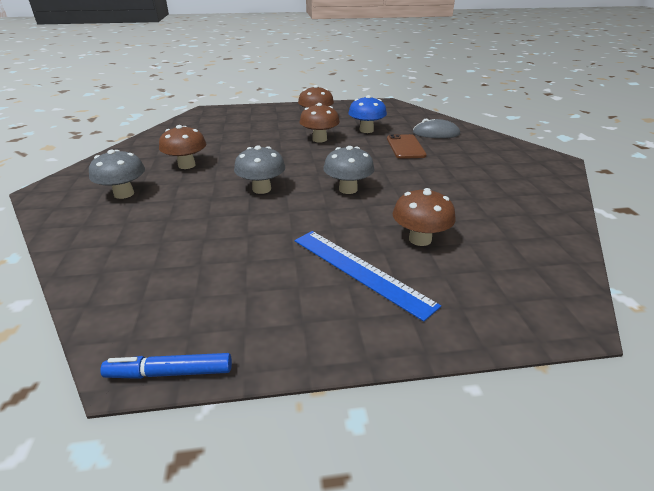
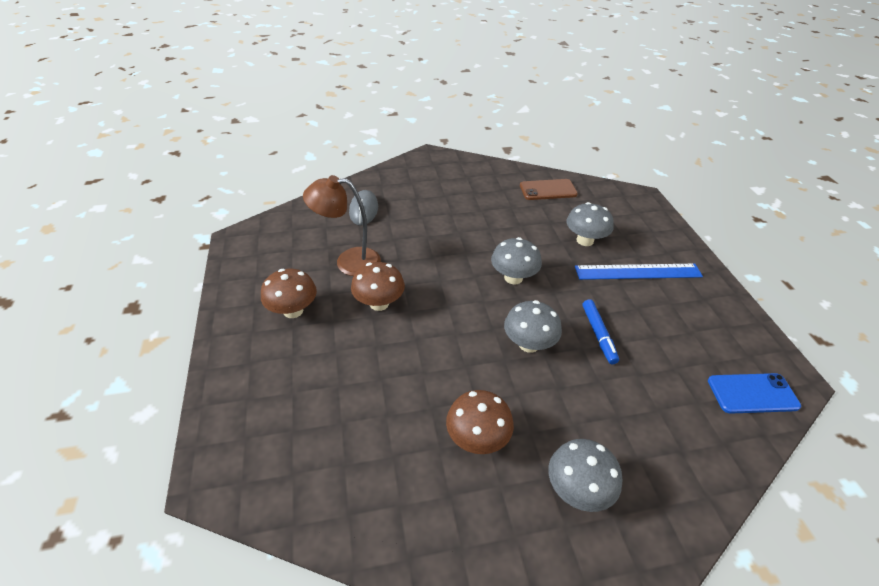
camera: 95 degrees left, 10 degrees up
blue marker [100,353,232,379] -> blue marker moved to [582,299,619,364]
blue ruler [295,231,441,322] -> blue ruler turned 45 degrees clockwise [575,264,703,280]
blue mushroom [348,95,387,133] -> brown lamp [303,175,381,276]
brown phone [387,134,427,159] -> brown phone moved to [520,179,578,200]
brown mushroom [393,188,456,246] -> grey mushroom [566,202,614,246]
none -> blue phone [708,373,801,414]

